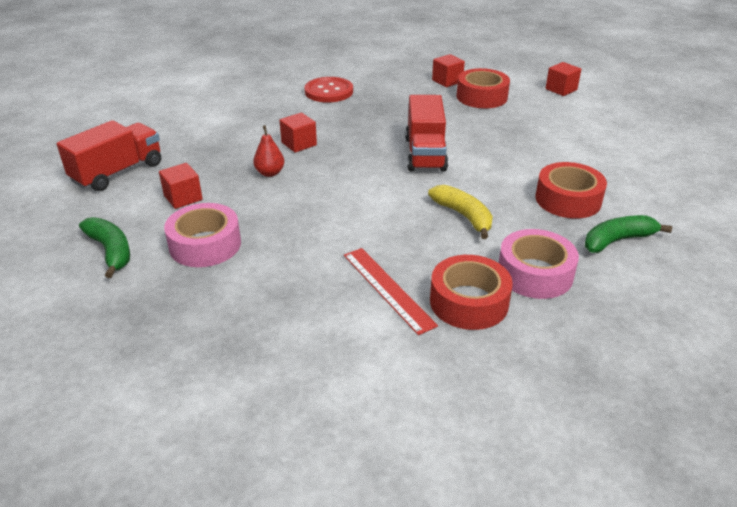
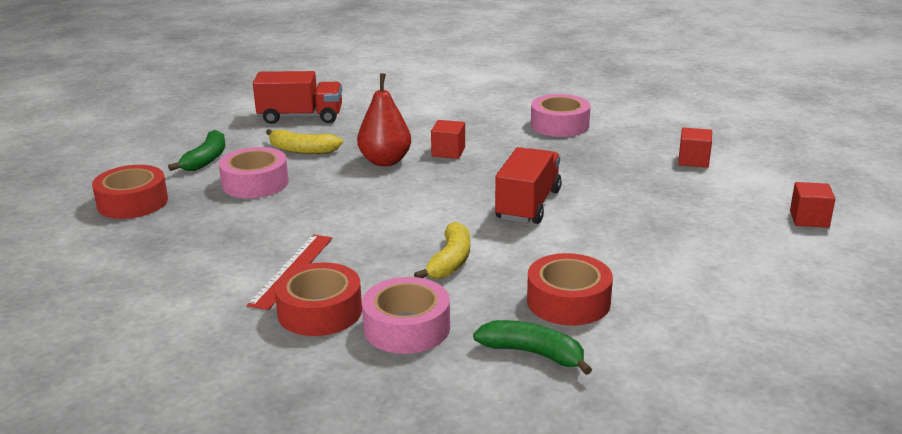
camera: 50 degrees right, 10 degrees down
red cube [159,163,203,209] -> yellow banana [266,129,343,154]
red pear [253,125,284,177] -> red pear [357,73,411,166], size x1.70
red button [304,77,353,102] -> pink tape [531,94,590,137]
red truck [405,95,448,172] -> red truck turned 150 degrees clockwise [495,147,562,224]
red tape [457,68,510,108] -> red tape moved to [92,165,168,219]

